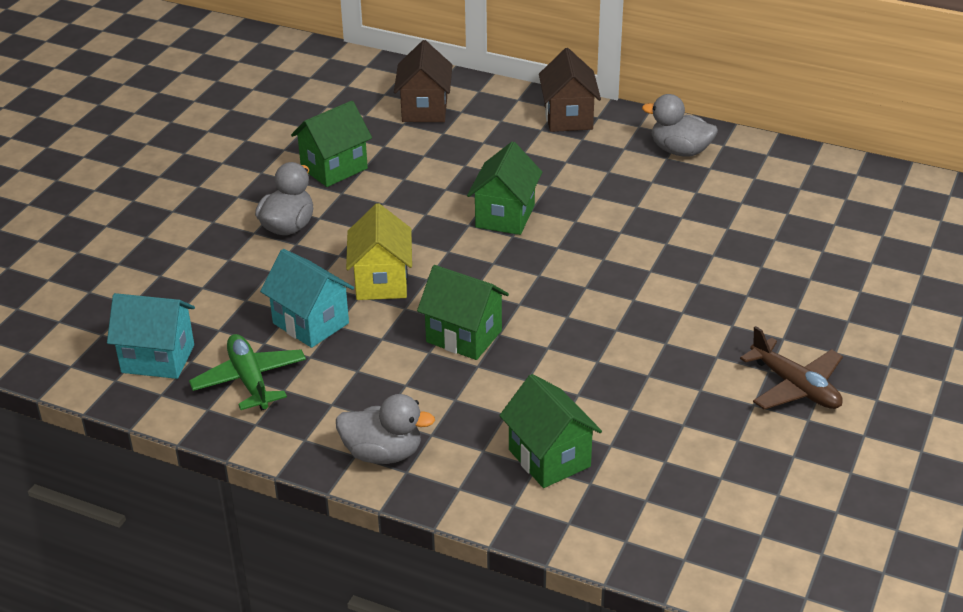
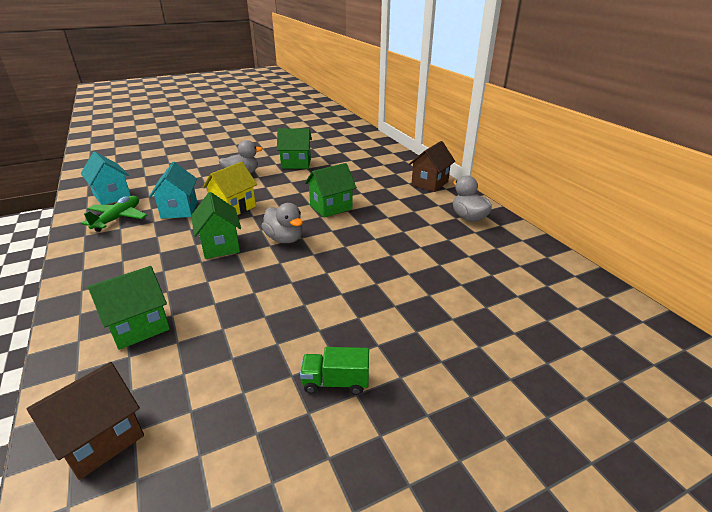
camera: 40 degrees right, 5 degrees down
grey duck [336,394,435,464] -> grey duck moved to [261,203,303,243]
brown house [394,40,452,122] -> brown house moved to [27,362,144,480]
green house [499,374,602,488] -> green house turned 45 degrees clockwise [88,266,170,350]
brown plane [740,326,843,410] -> green truck [300,347,369,395]

